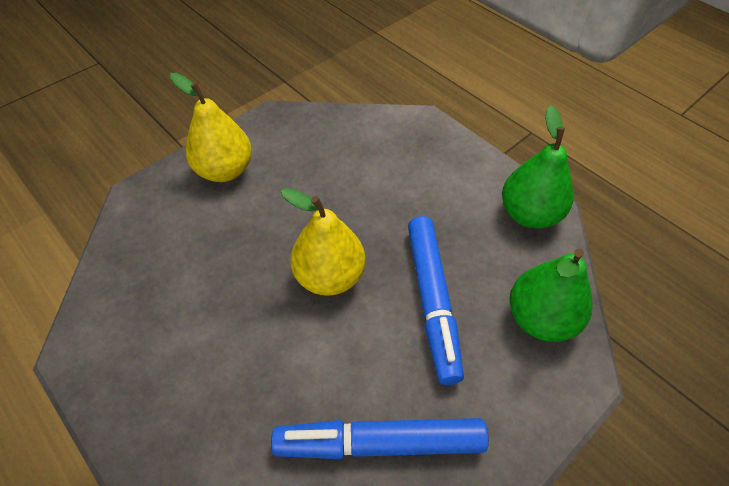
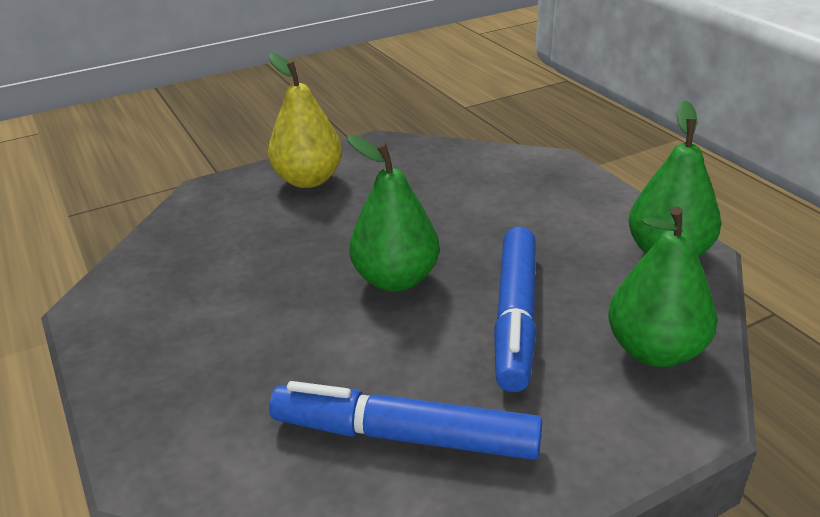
camera: 15 degrees right, 20 degrees down
yellow pear [281,188,365,296] -> green pear [347,135,440,292]

